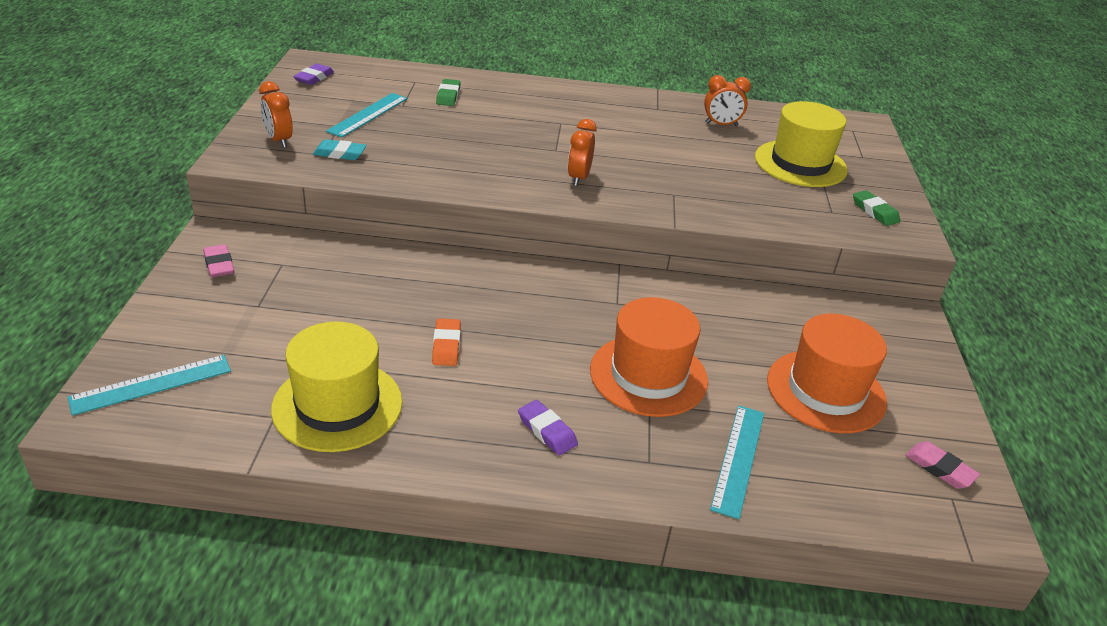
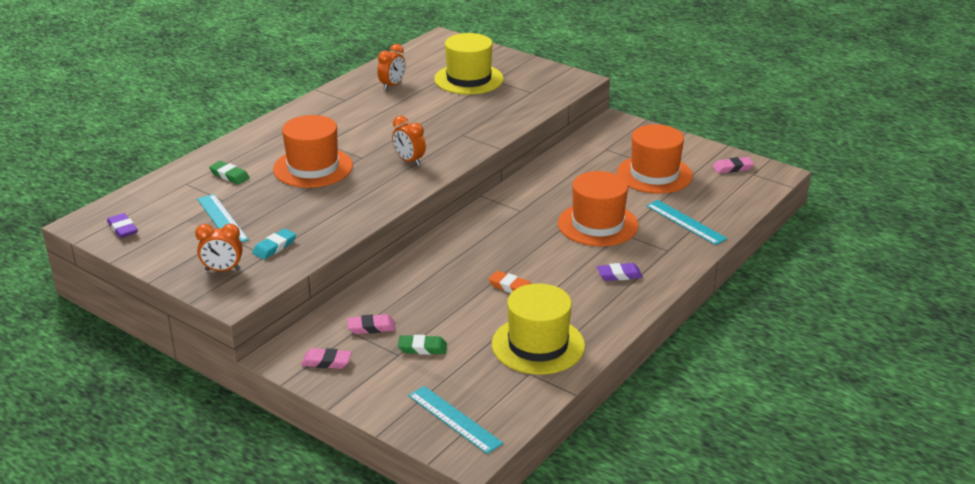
camera: 55 degrees left, 5 degrees down
turquoise ruler [68,355,231,416] -> turquoise ruler turned 45 degrees counterclockwise [408,386,503,454]
green eraser [853,190,900,226] -> green eraser moved to [398,335,447,355]
none -> orange hat [273,115,353,188]
none -> pink eraser [347,314,396,334]

